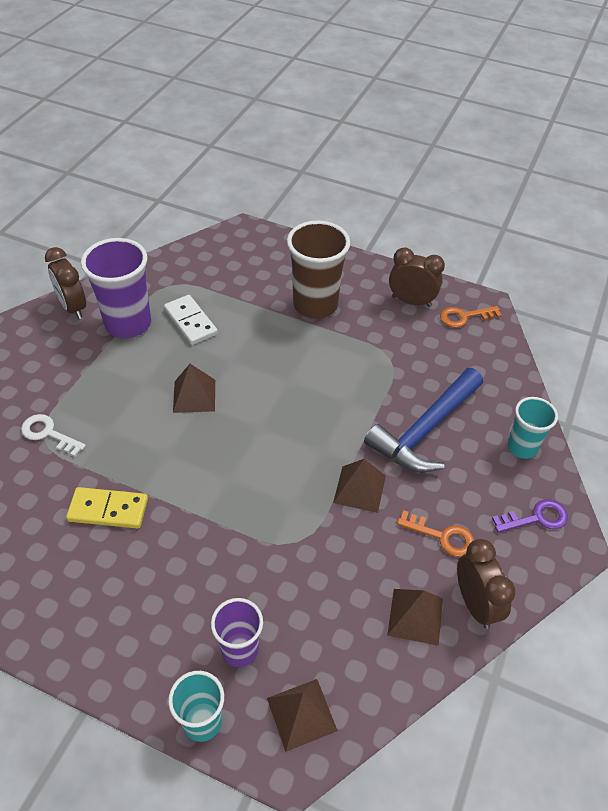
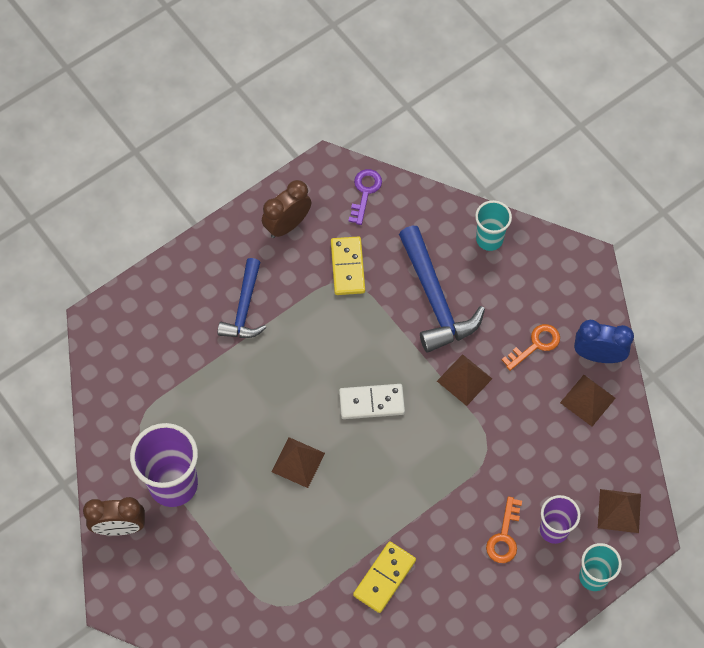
camera: 60 degrees left, 15 degrees up
white key [21,414,86,457] -> none
white domino [164,295,218,345] -> white domino moved to [339,384,405,419]
brown cup [287,221,350,319] -> blue hammer [217,258,266,338]
orange key [440,306,502,328] -> orange key moved to [486,496,522,563]
brown clock [457,539,515,629] -> blue clock [574,320,634,363]
purple key [492,499,568,533] -> purple key moved to [348,169,382,225]
none -> yellow domino [331,236,365,295]

